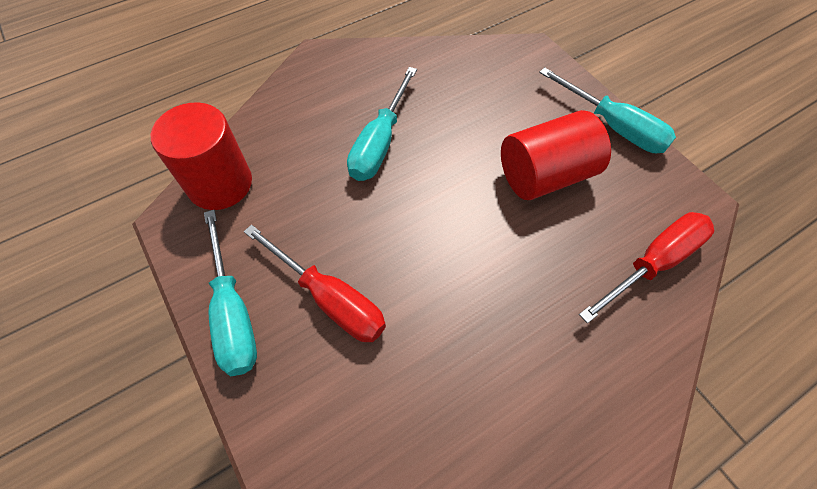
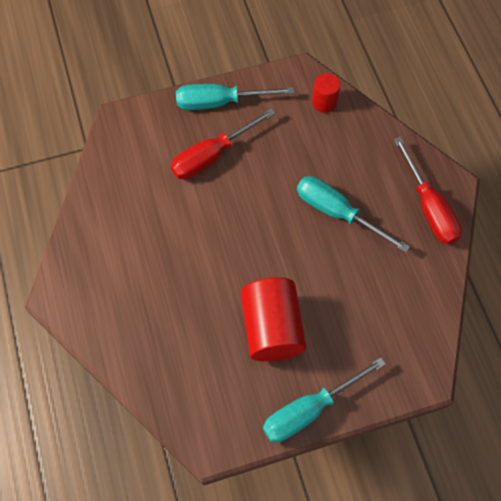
camera: 105 degrees right, 5 degrees up
red cylinder [151,102,252,210] -> red cylinder [312,73,340,113], size x0.53
red screwdriver [579,212,714,323] -> red screwdriver moved to [394,137,462,245]

